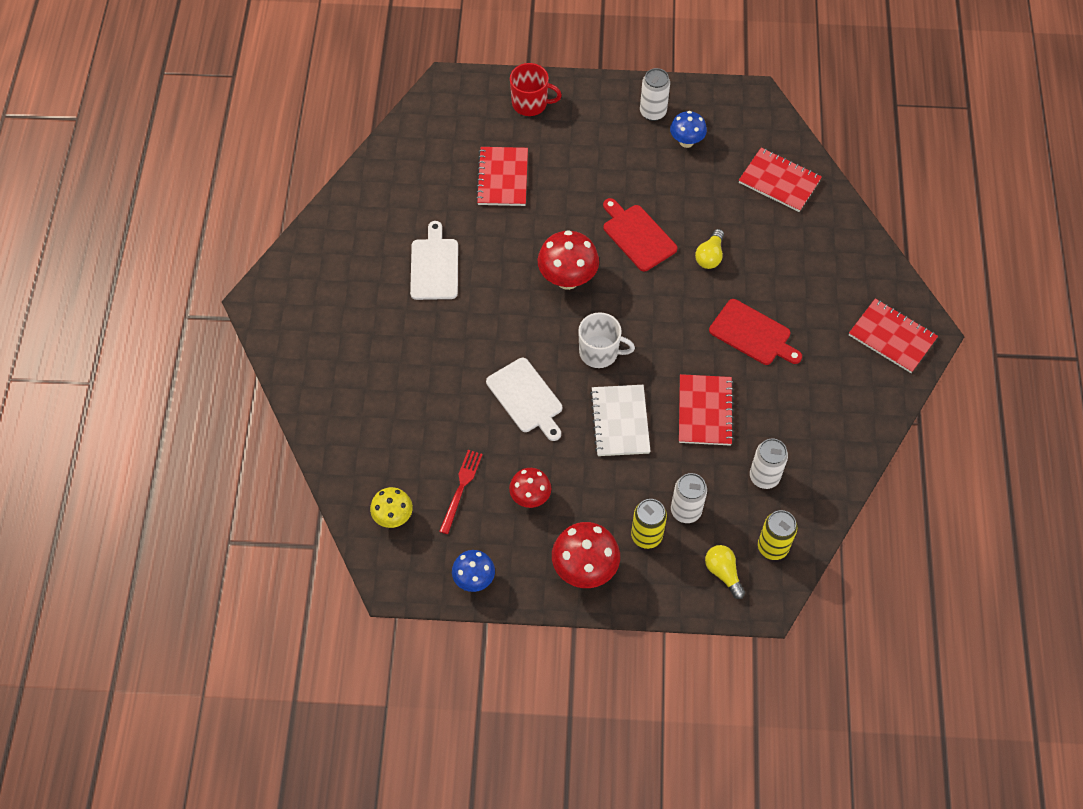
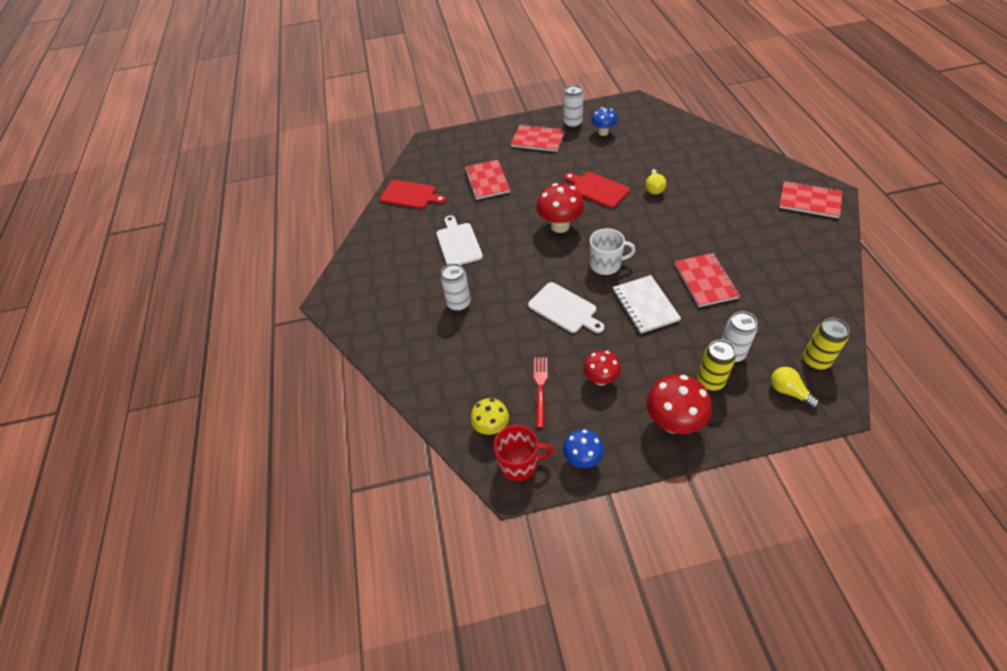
camera: 10 degrees left, 10 degrees down
red mug [510,63,562,116] -> red mug moved to [494,425,554,481]
red cutting board [709,299,802,365] -> red cutting board moved to [380,180,446,209]
red notebook [739,148,822,212] -> red notebook moved to [511,124,565,152]
white can [750,438,788,489] -> white can moved to [441,263,471,311]

